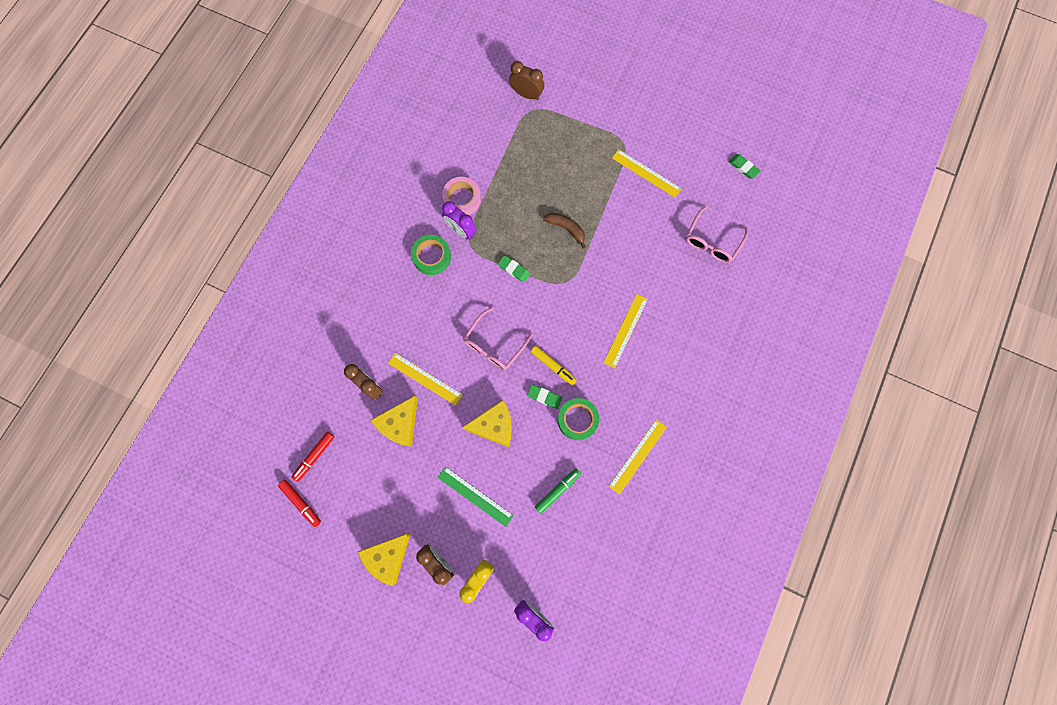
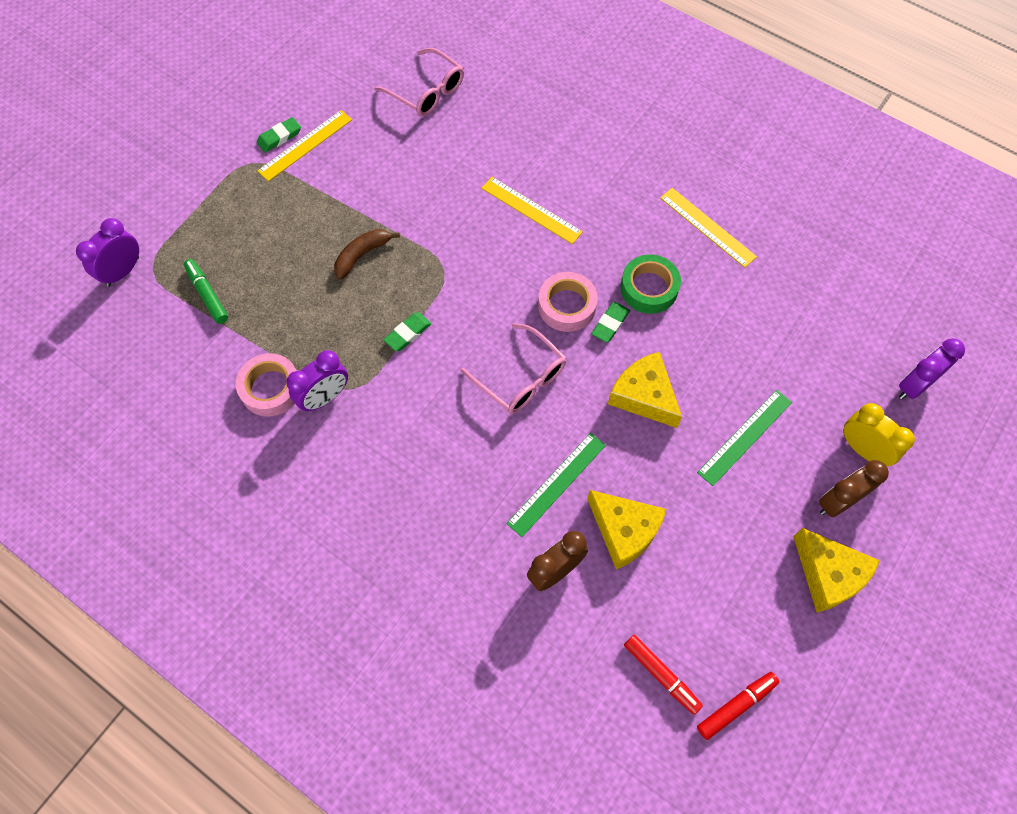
camera: 80 degrees left, 10 degrees down
yellow ruler [388,353,462,406] -> green ruler [506,433,606,537]
green tape [411,235,451,275] -> none
yellow cheese [462,400,512,447] -> yellow cheese turned 45 degrees counterclockwise [608,352,682,428]
brown clock [509,61,544,100] -> purple clock [76,218,139,287]
yellow marker [530,346,577,385] -> pink tape [538,272,598,332]
green marker [535,469,581,514] -> green marker moved to [184,259,228,324]
green eraser [729,154,761,179] -> green eraser moved to [257,117,301,153]

